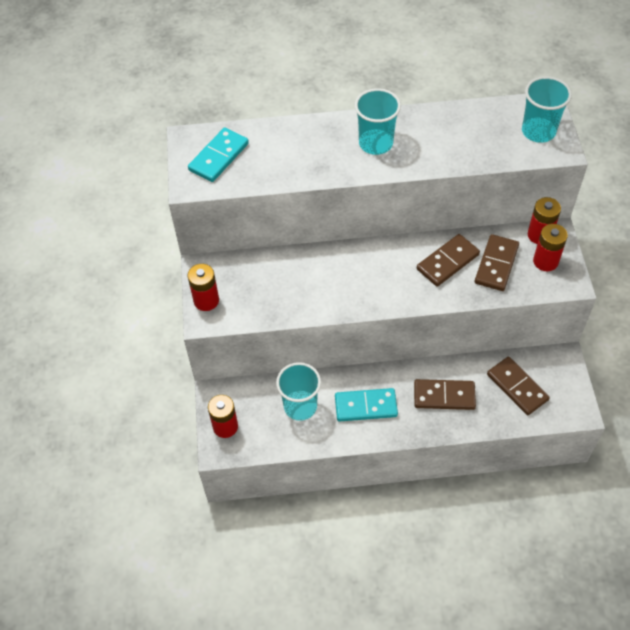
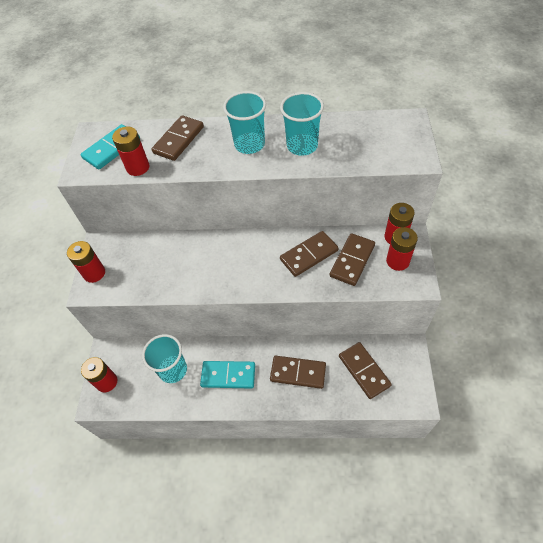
camera: 10 degrees right, 0 degrees up
turquoise cup [522,76,572,143] -> turquoise cup moved to [280,92,324,156]
none -> red battery [112,127,149,176]
none -> brown domino [152,115,204,161]

